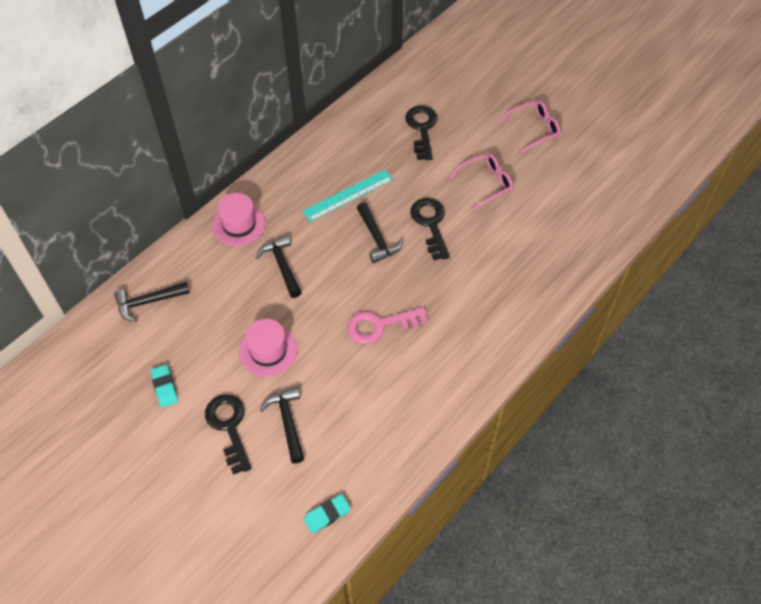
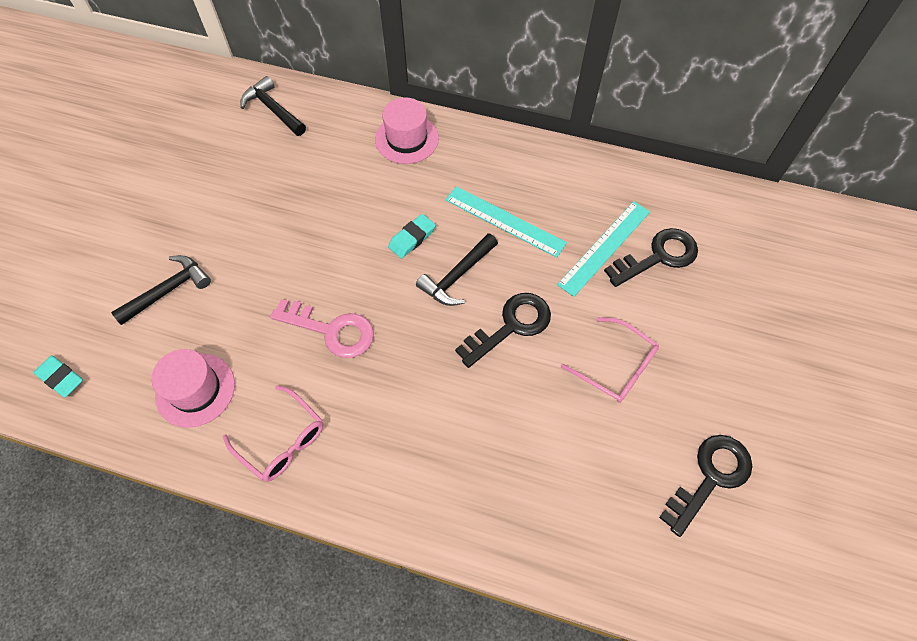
camera: 65 degrees right, 5 degrees up
turquoise eraser [150,365,178,408] -> turquoise eraser moved to [388,214,436,259]
black key [205,394,252,475] -> black key moved to [659,435,752,537]
pink hat [239,319,298,377] -> pink hat moved to [151,349,235,428]
black hammer [256,235,302,298] -> none
pink key [347,307,428,344] -> pink key turned 150 degrees clockwise [270,299,374,358]
pink glasses [499,100,561,153] -> pink glasses moved to [223,385,323,482]
none -> turquoise ruler [557,201,650,297]

